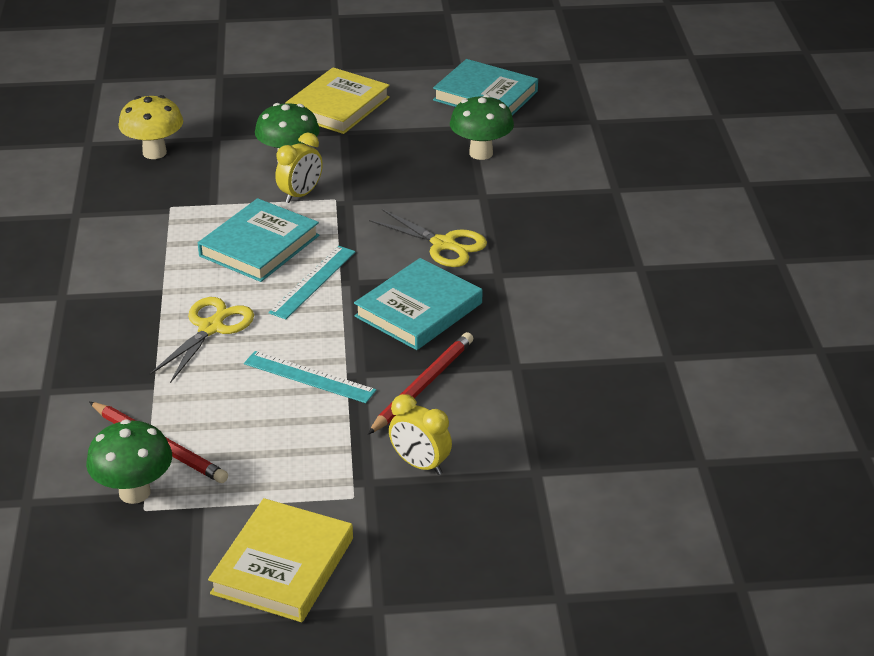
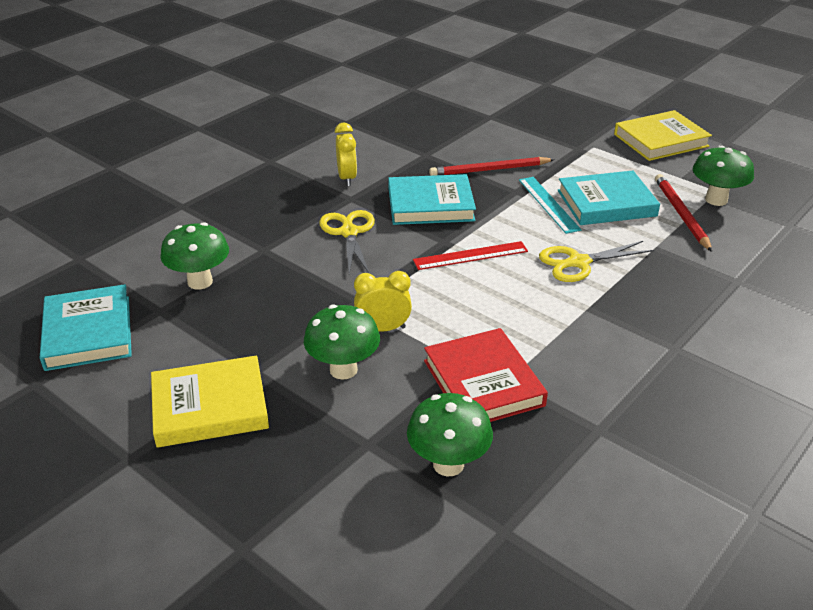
camera: 135 degrees left, 0 degrees up
yellow mushroom [118,95,183,159] -> green mushroom [407,393,493,476]
turquoise book [198,198,319,282] -> turquoise book moved to [558,170,660,225]
turquoise ruler [268,246,356,319] -> red ruler [413,241,528,270]
yellow clock [389,394,452,475] -> yellow clock moved to [335,123,357,186]
none -> red book [424,328,548,422]

